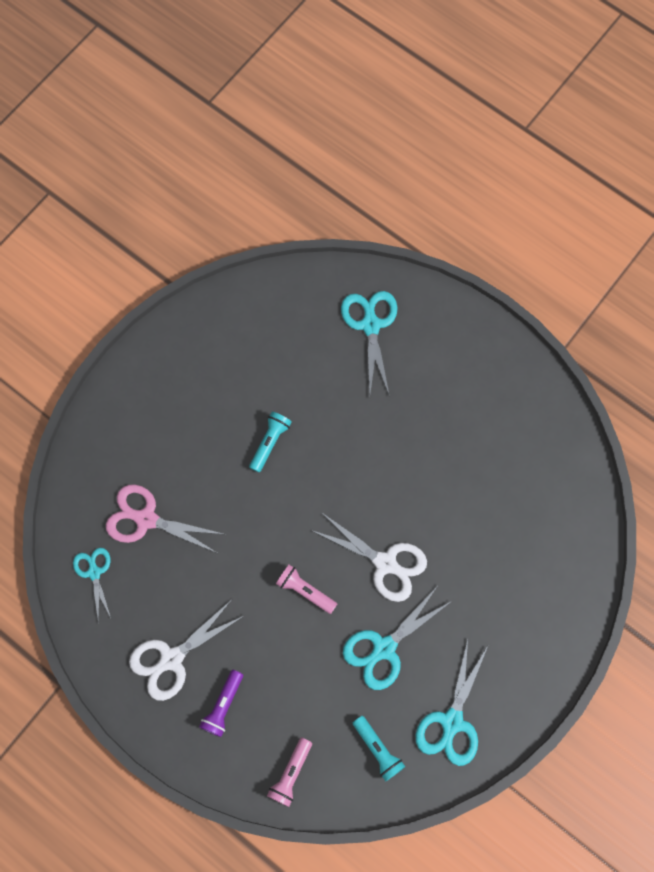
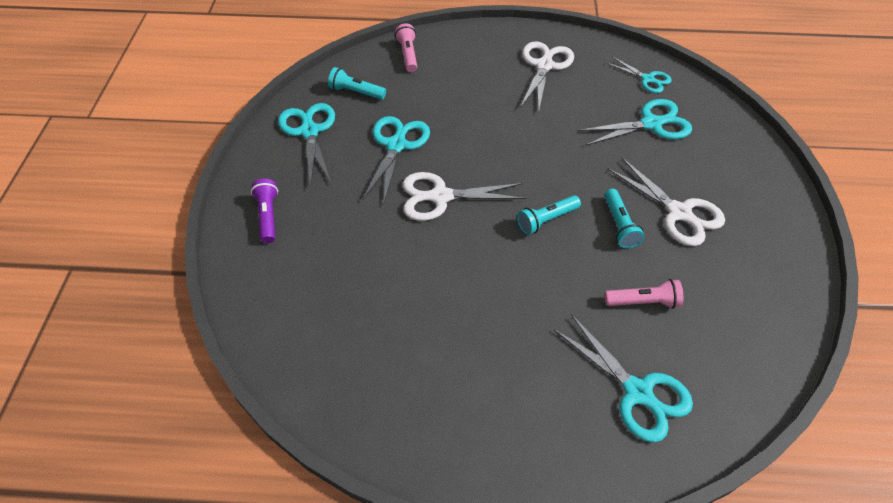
camera: 145 degrees right, 20 degrees down
pink scissors [106,484,223,554] -> turquoise scissors [577,99,692,146]
purple flashlight [199,670,243,737] -> purple flashlight moved to [251,179,278,243]
pink flashlight [276,565,337,614] -> pink flashlight moved to [605,279,683,309]
none -> turquoise flashlight [517,195,581,235]
none -> white scissors [608,158,725,246]

